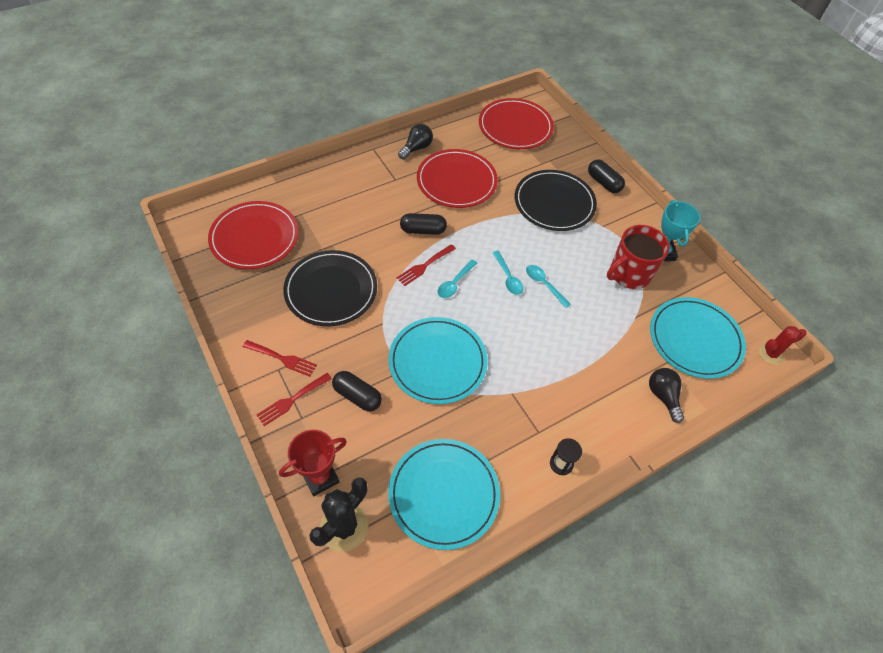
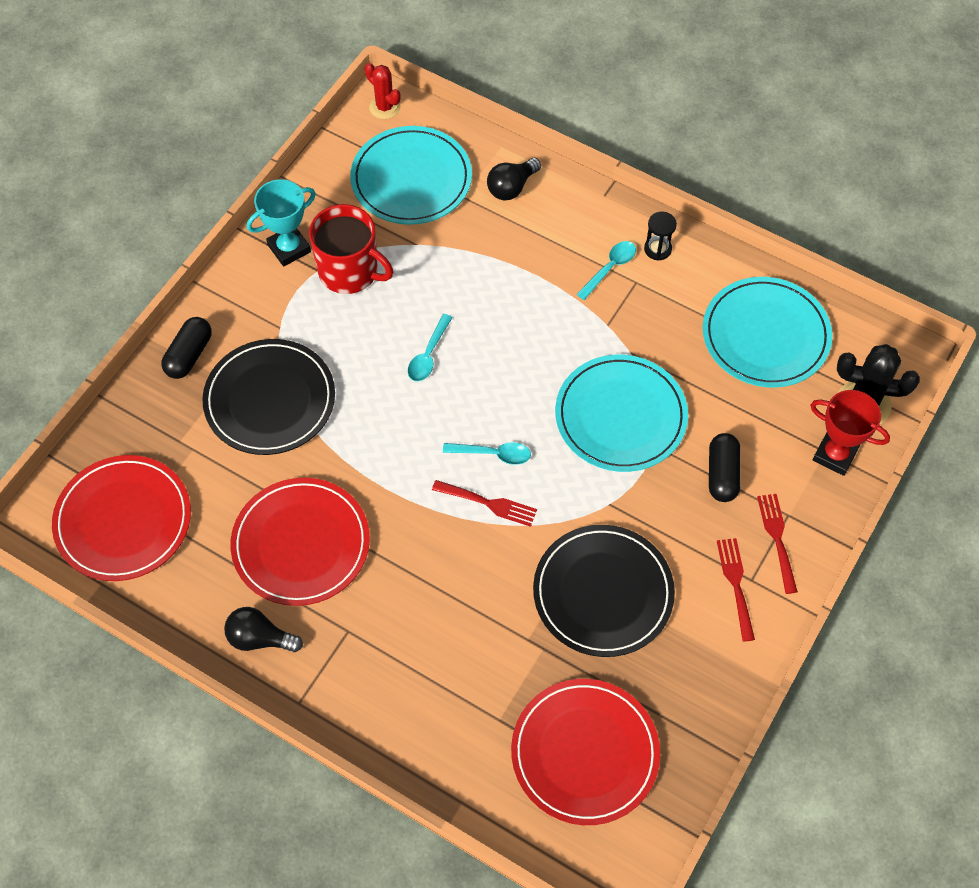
camera: 115 degrees left, 5 degrees up
red fork [257,373,332,426] -> red fork turned 120 degrees counterclockwise [757,494,798,594]
black capsule [400,213,447,235] -> none
turquoise spoon [492,251,523,295] -> turquoise spoon moved to [577,241,636,300]

